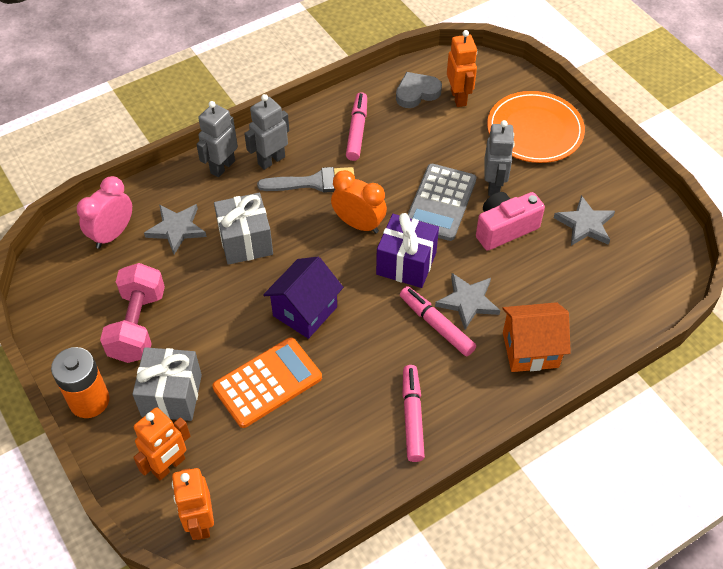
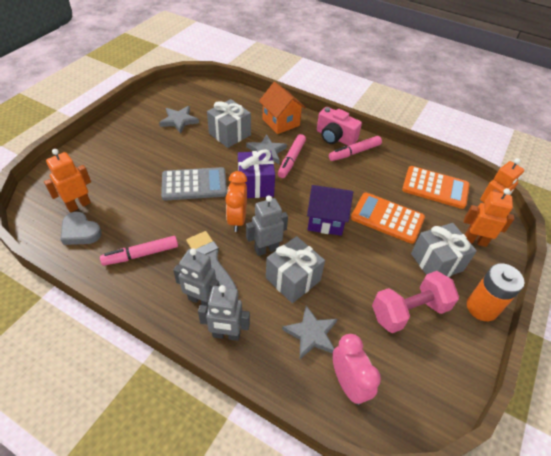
camera: 120 degrees left, 5 degrees down
pink clock [77,176,132,249] -> pink clock turned 120 degrees counterclockwise [333,334,381,405]
pink camera [476,192,545,251] -> pink camera moved to [317,107,362,146]
grey robot [484,120,515,196] -> grey robot moved to [246,196,288,256]
orange plate [487,91,585,163] -> none
none -> grey gift [207,99,251,148]
none -> orange calculator [402,166,470,209]

